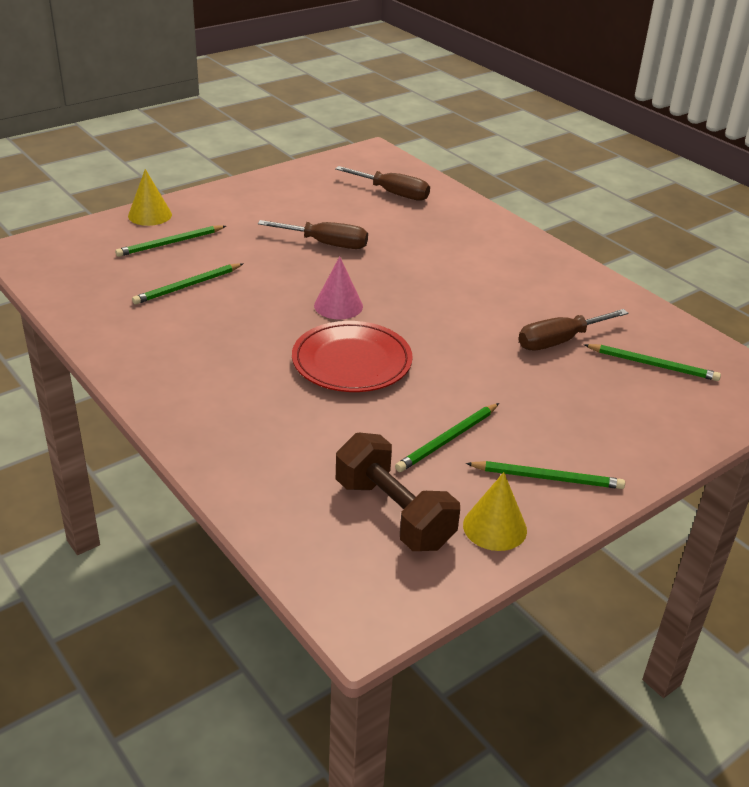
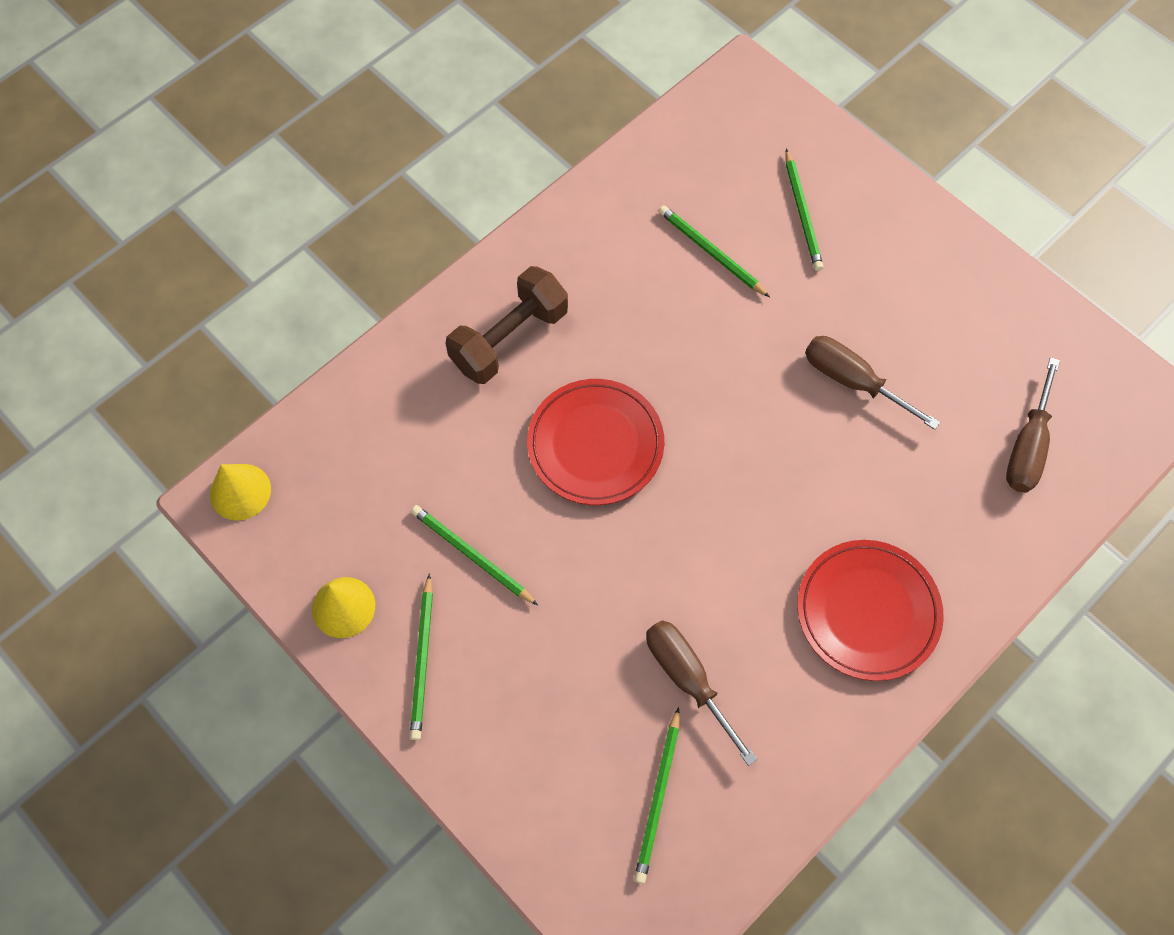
camera: 85 degrees right, 30 degrees up
green pencil [115,226,226,257] -> green pencil turned 150 degrees counterclockwise [785,149,823,271]
yellow cone [128,169,172,226] -> yellow cone moved to [210,464,271,521]
brown screwdriver [258,220,368,249] -> brown screwdriver turned 120 degrees clockwise [805,336,940,430]
pink cone [314,256,363,320] -> none
brown dumbbell [336,433,460,551] -> brown dumbbell moved to [445,266,568,384]
none -> red plate [797,540,944,681]

